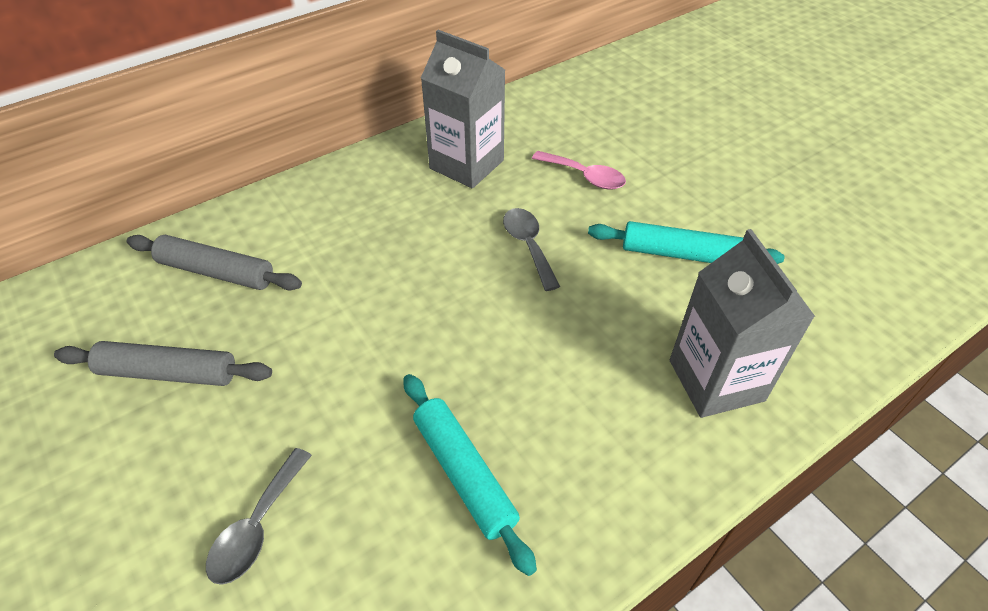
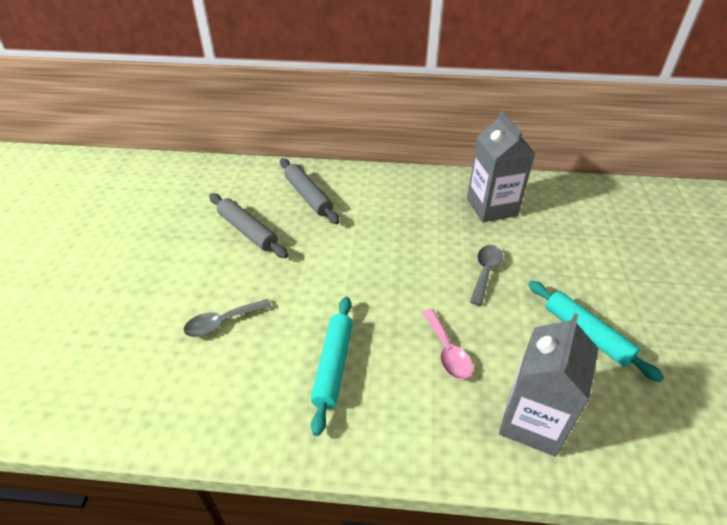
camera: 40 degrees right, 5 degrees down
pink spoon [532,151,626,190] -> pink spoon moved to [422,309,473,380]

